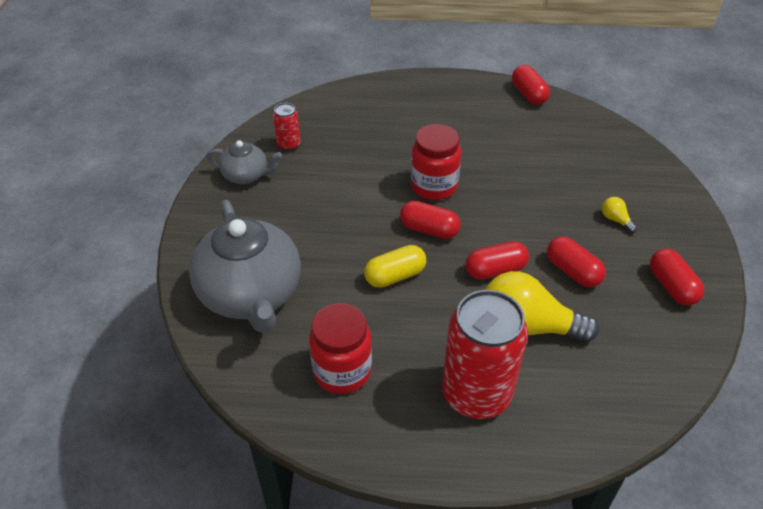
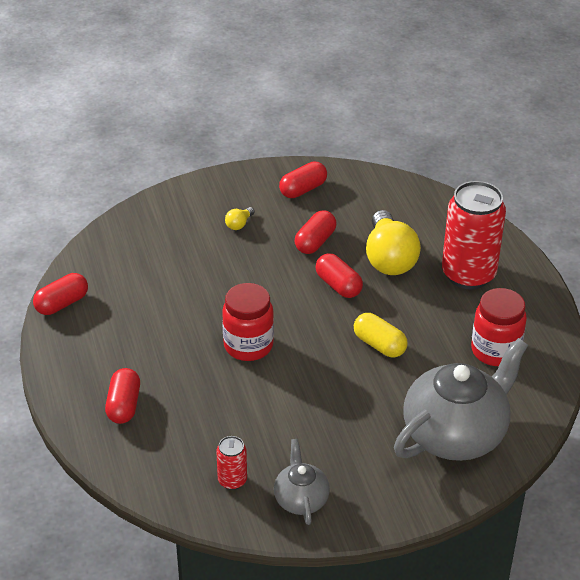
camera: 110 degrees left, 5 degrees down
red capsule [400,201,461,239] -> red capsule moved to [105,368,140,424]

